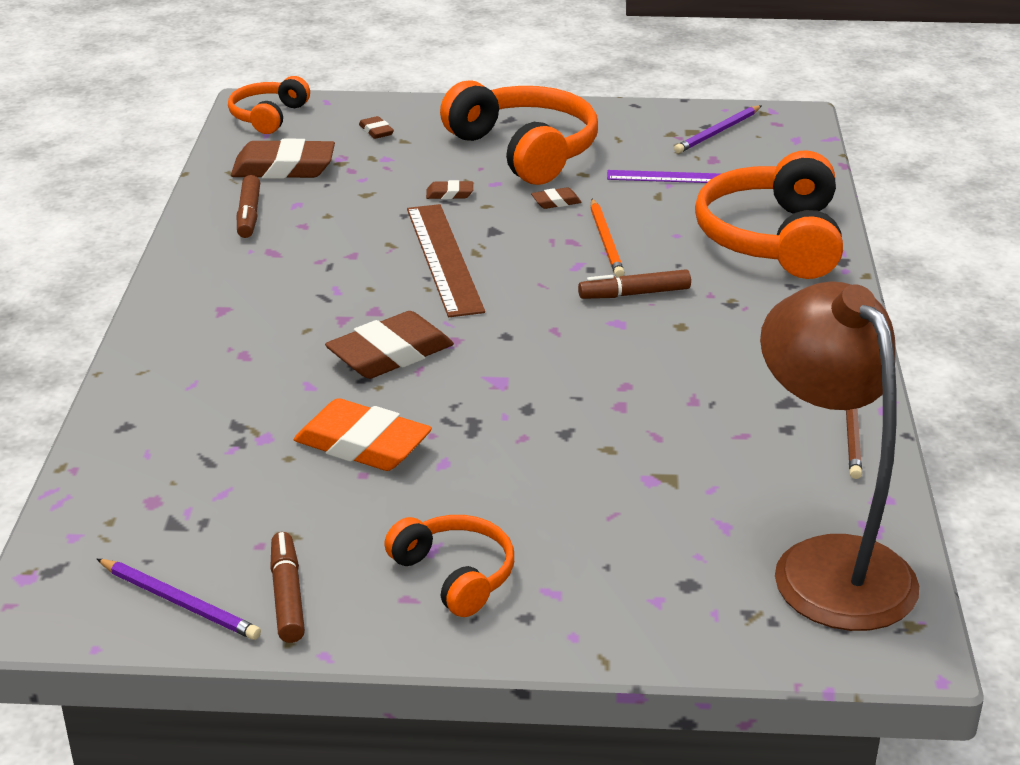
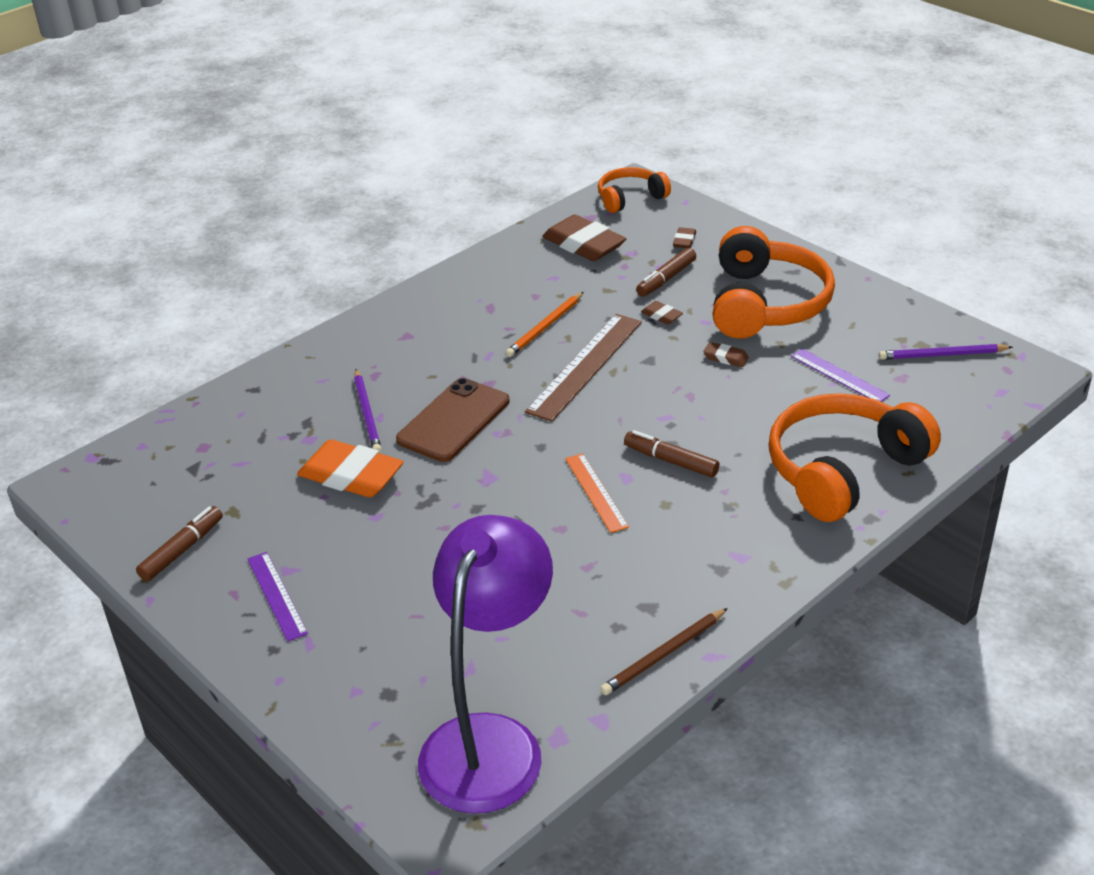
camera: 45 degrees right, 5 degrees up
purple pencil [97,559,261,640] -> purple pencil moved to [354,369,382,453]
brown marker [237,175,260,238] -> brown marker moved to [636,248,696,297]
orange eraser [294,398,432,471] -> orange eraser turned 45 degrees counterclockwise [297,439,404,498]
brown eraser [325,311,454,379] -> brown phone [396,378,509,462]
orange headphones [384,515,514,617] -> purple ruler [247,552,308,642]
orange pencil [591,199,625,277] -> orange pencil moved to [505,292,584,357]
brown lamp [760,281,919,631] -> purple lamp [418,515,553,814]
none -> orange ruler [565,453,629,533]

